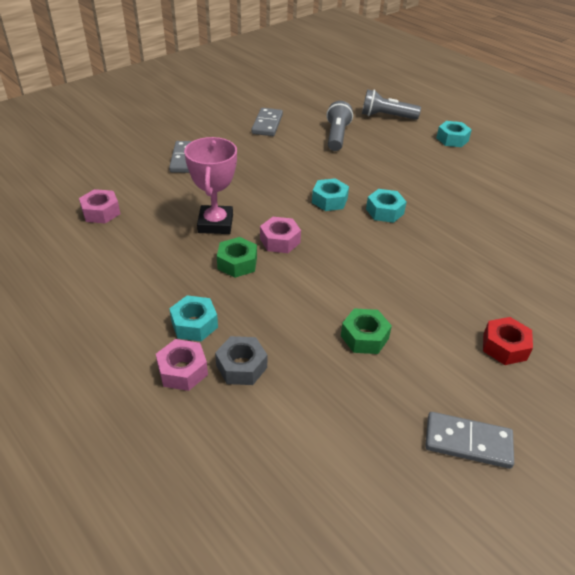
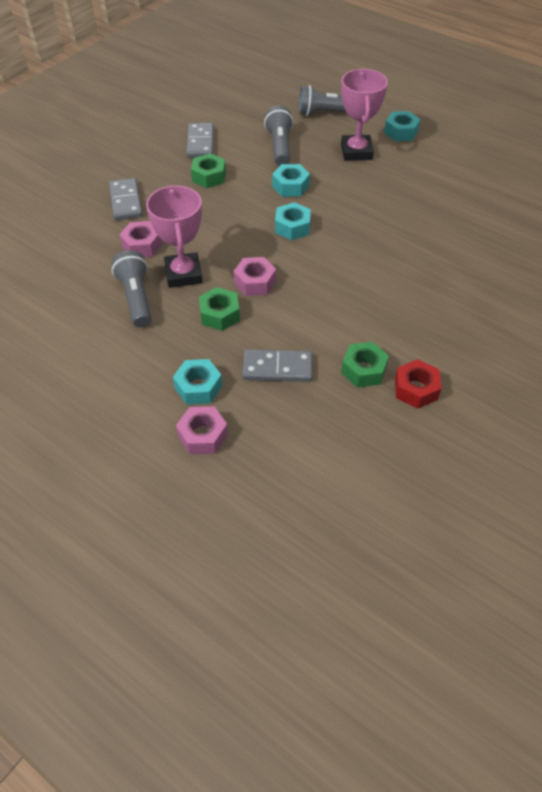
camera: 10 degrees left, 10 degrees up
pink nut [79,189,120,224] -> pink nut moved to [120,221,162,257]
grey nut [215,336,267,385] -> none
turquoise nut [366,189,407,223] -> turquoise nut moved to [272,164,310,197]
grey domino [425,412,514,469] -> grey domino moved to [242,349,313,382]
red nut [483,317,533,365] -> red nut moved to [395,359,442,409]
none -> grey flashlight [112,250,152,328]
none -> green nut [191,153,226,188]
none -> pink trophy [341,69,388,161]

